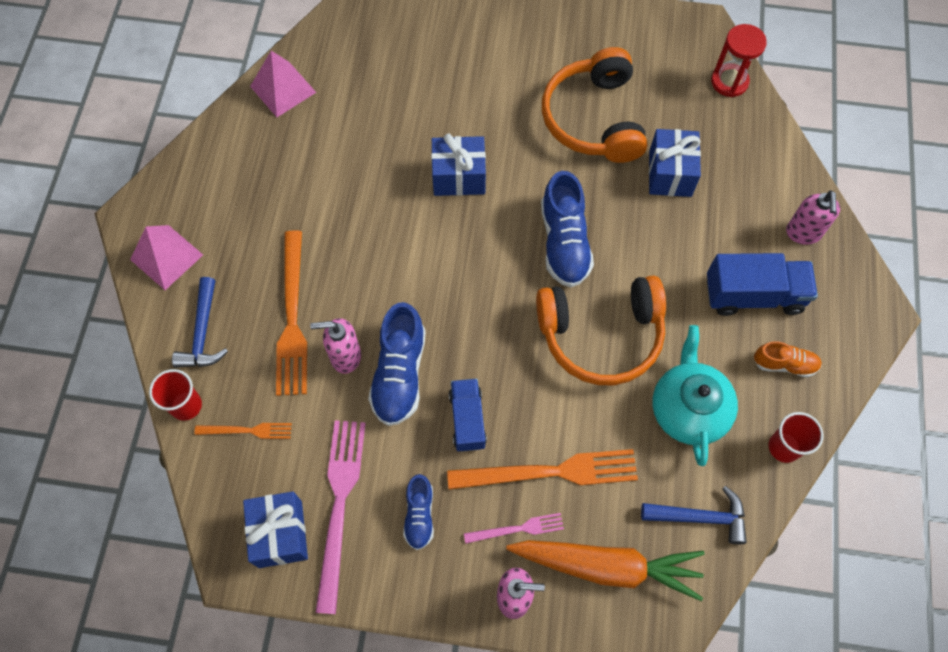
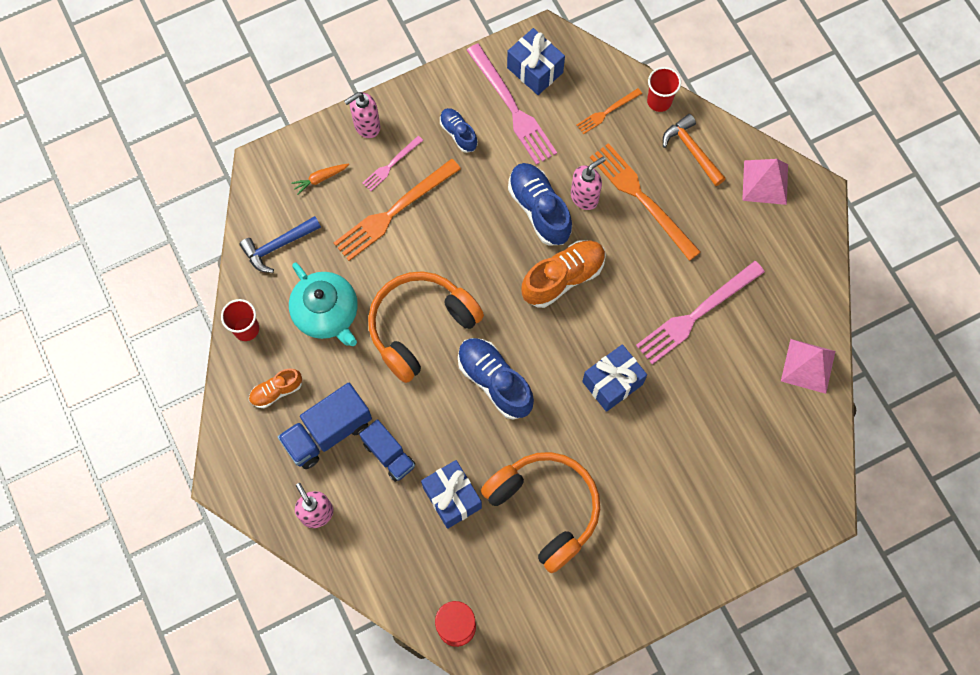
camera: 145 degrees right, 5 degrees up
blue hammer [172,277,228,368] -> orange hammer [663,114,726,186]
blue truck [449,379,487,452] -> blue truck moved to [359,419,415,482]
orange carrot [506,540,705,601] -> orange carrot [291,164,349,195], size x0.41
none -> orange shoe [521,240,606,308]
none -> pink fork [636,261,765,364]

